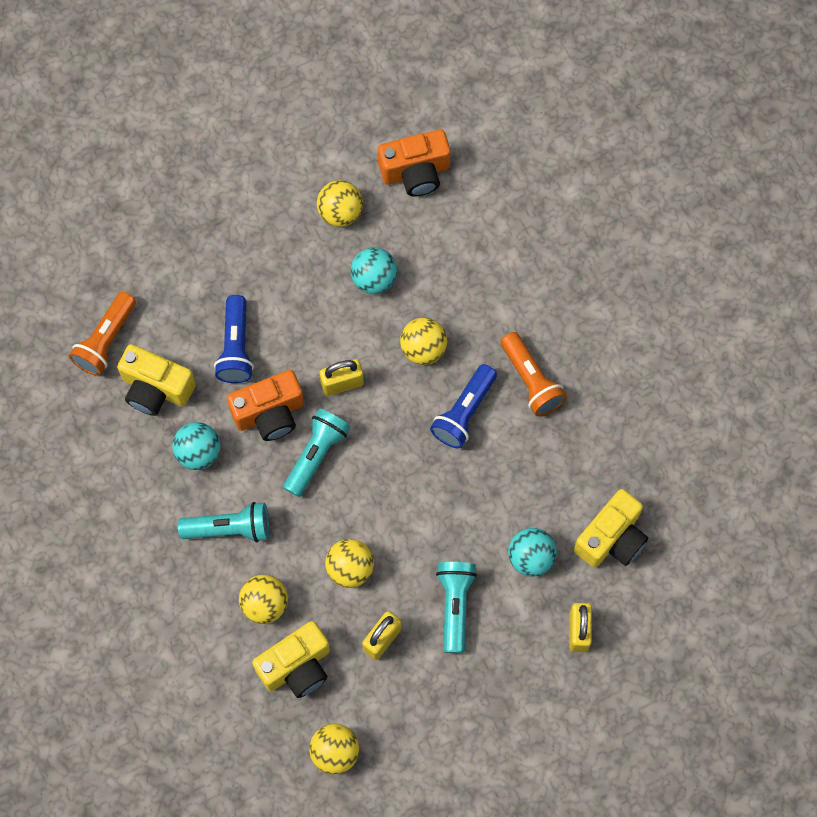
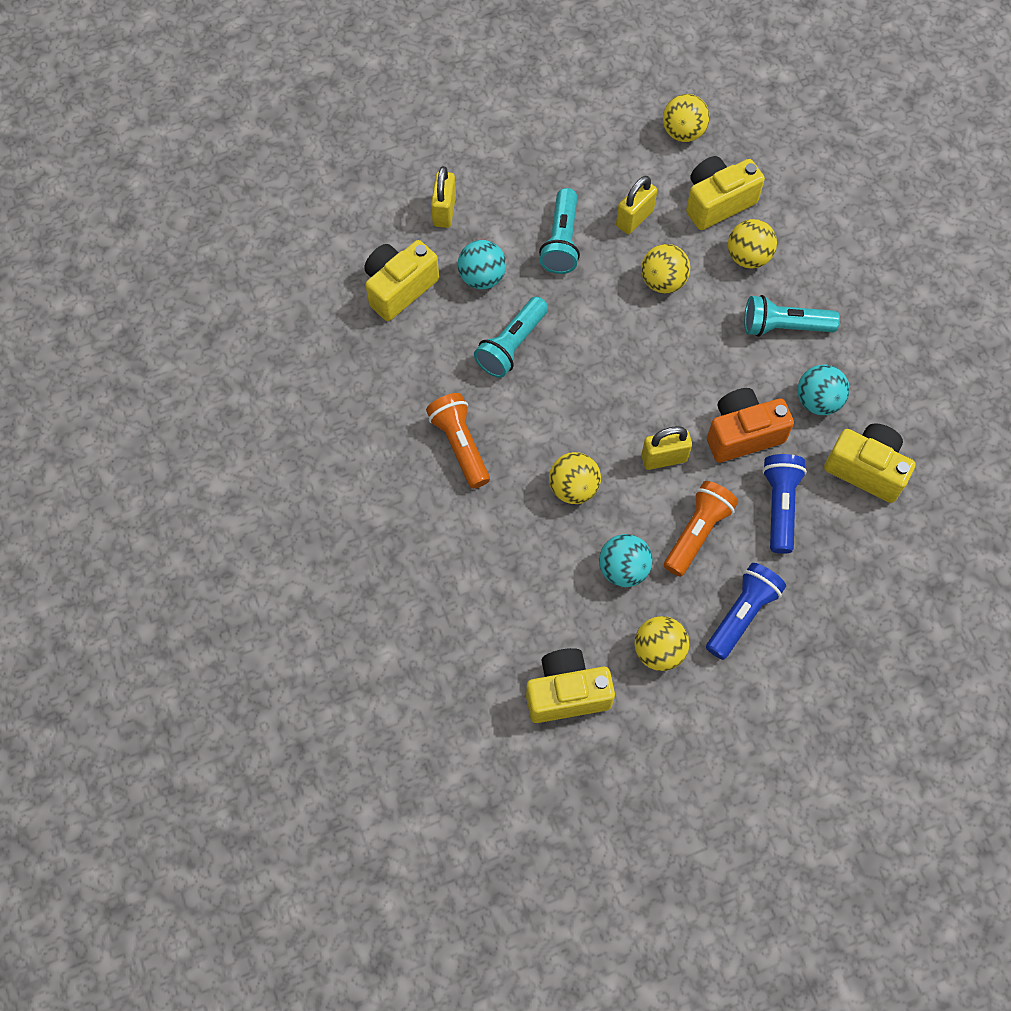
camera: 175 degrees left, 5 degrees down
orange flashlight [69,291,136,376] -> orange flashlight moved to [664,481,738,577]
turquoise flashlight [283,408,351,497] -> turquoise flashlight moved to [474,296,548,378]
orange camera [378,129,451,197] -> yellow camera [526,648,615,723]
blue flashlight [430,364,497,449] -> blue flashlight moved to [706,563,786,660]

